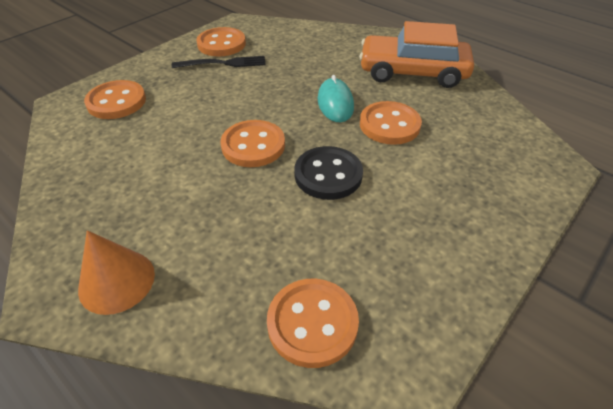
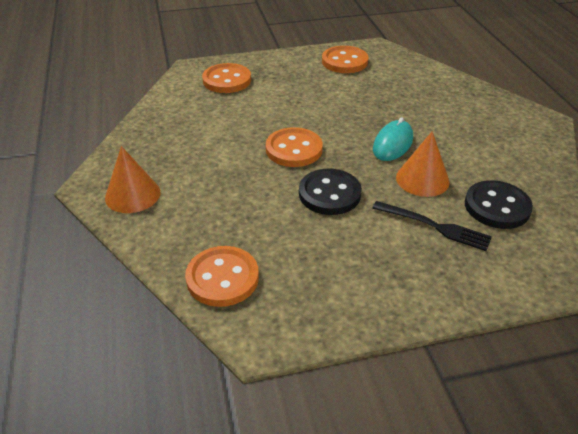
camera: 35 degrees right, 5 degrees down
black fork [172,56,265,68] -> black fork moved to [372,201,492,251]
orange car [359,21,474,88] -> none
orange button [360,101,422,145] -> orange cone [396,131,450,197]
none -> black button [465,180,533,229]

